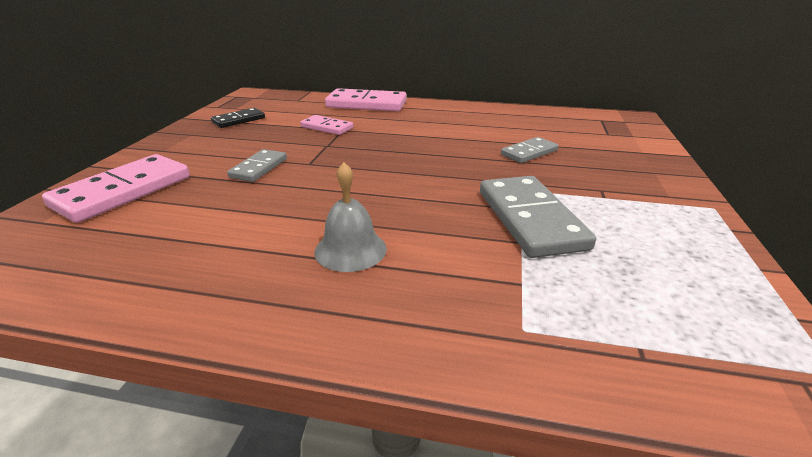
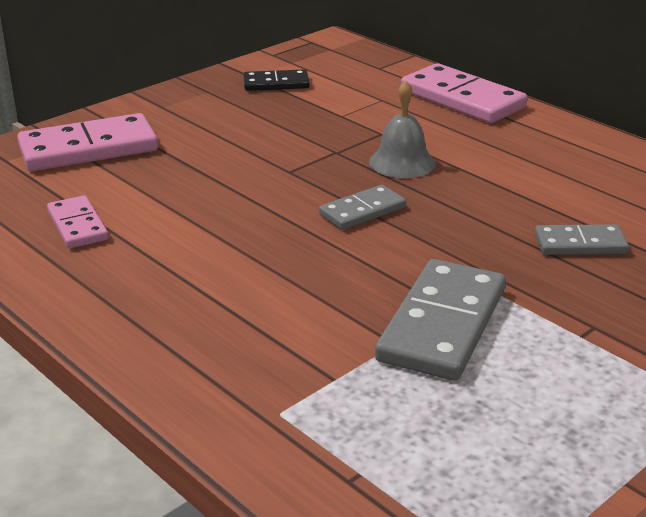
camera: 35 degrees right, 0 degrees up
grey domino [227,149,287,182] -> grey domino moved to [319,185,406,230]
pink domino [300,115,353,135] -> pink domino moved to [47,195,109,248]
grey bell [314,162,387,272] -> grey bell moved to [369,81,436,178]

